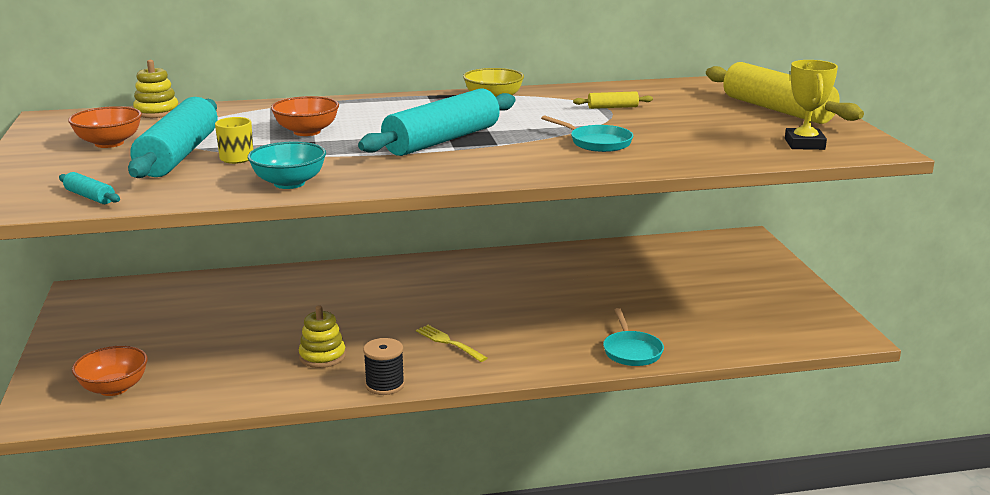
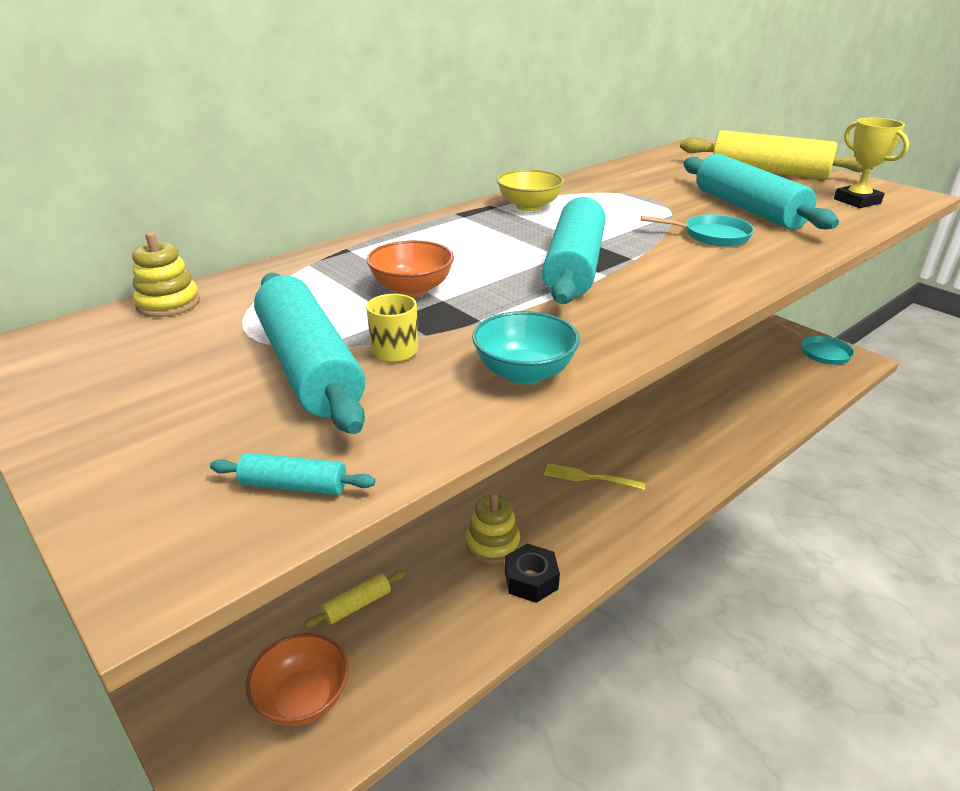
camera: 30 degrees left, 10 degrees up
orange bowl [68,106,142,148] -> none
black spool [363,338,405,395] -> none
yellow rolling pin [573,91,653,109] -> yellow rolling pin moved to [304,571,405,628]
turquoise pan [603,308,664,366] -> turquoise pan moved to [776,321,854,365]
none -> black nut [505,543,560,603]
none -> turquoise rolling pin [683,154,839,229]

